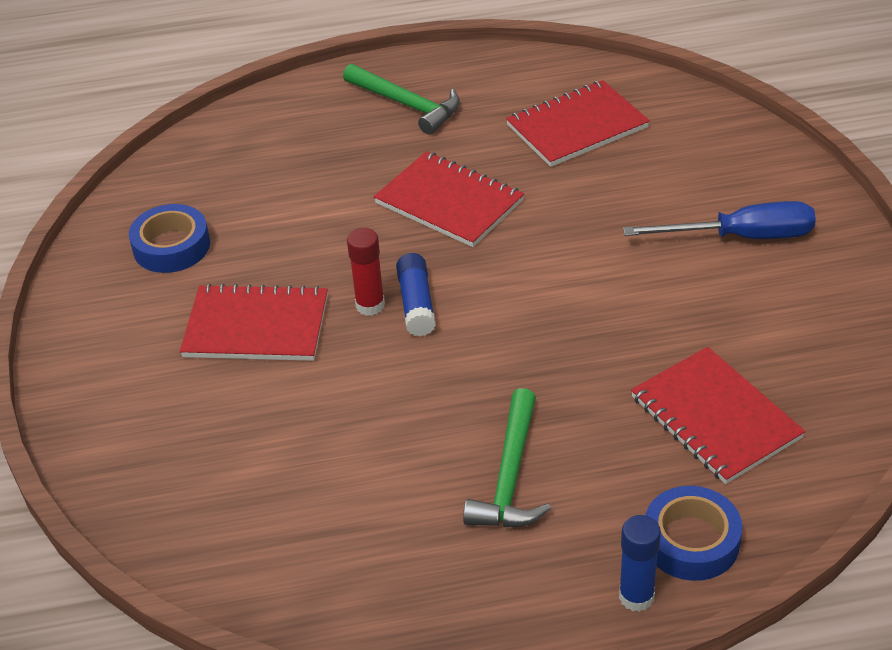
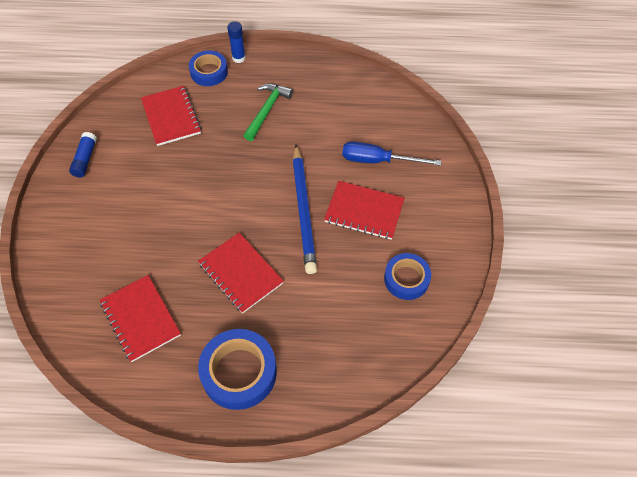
camera: 170 degrees left, 15 degrees up
green hammer [343,64,460,135] -> blue tape [198,329,277,410]
red glue stick [347,228,385,316] -> blue pencil [293,144,317,274]
blue glue stick [396,253,436,336] -> blue glue stick moved to [69,132,97,177]
red notebook [506,80,650,167] -> red notebook turned 75 degrees clockwise [100,275,181,362]
blue screwdriver [623,201,816,239] -> blue screwdriver moved to [342,141,441,166]

